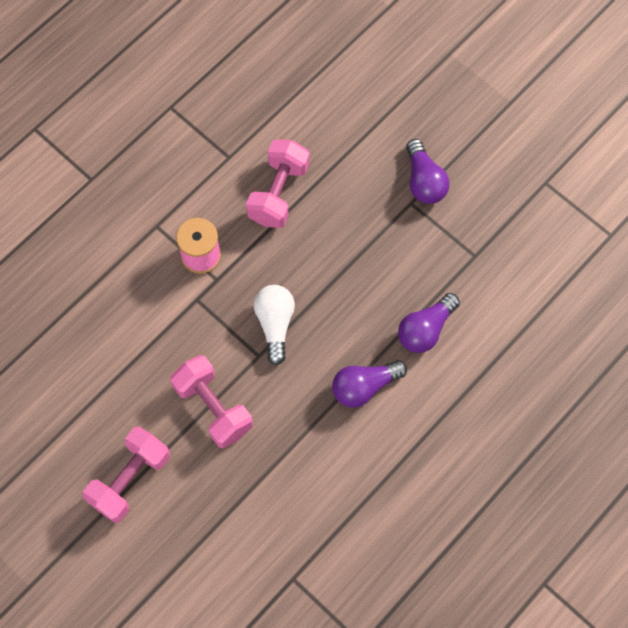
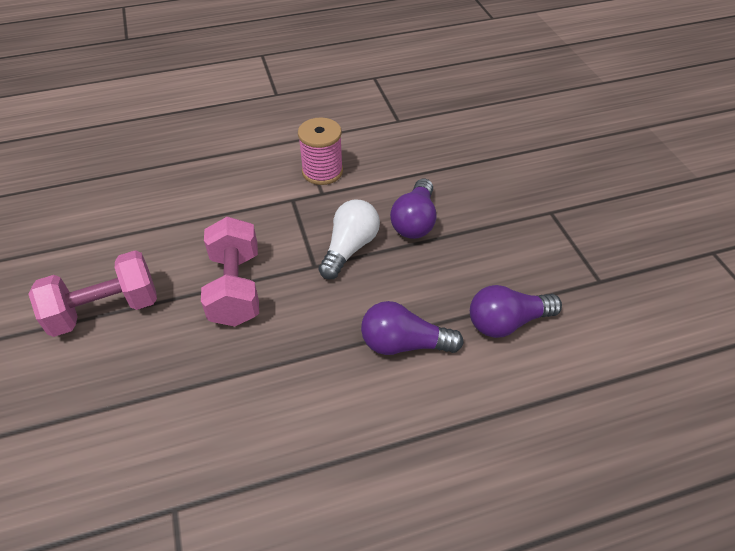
camera: 30 degrees right, 20 degrees down
pink dumbbell [246,139,309,228] -> none
purple light bulb [406,139,449,204] -> purple light bulb moved to [390,179,436,239]

